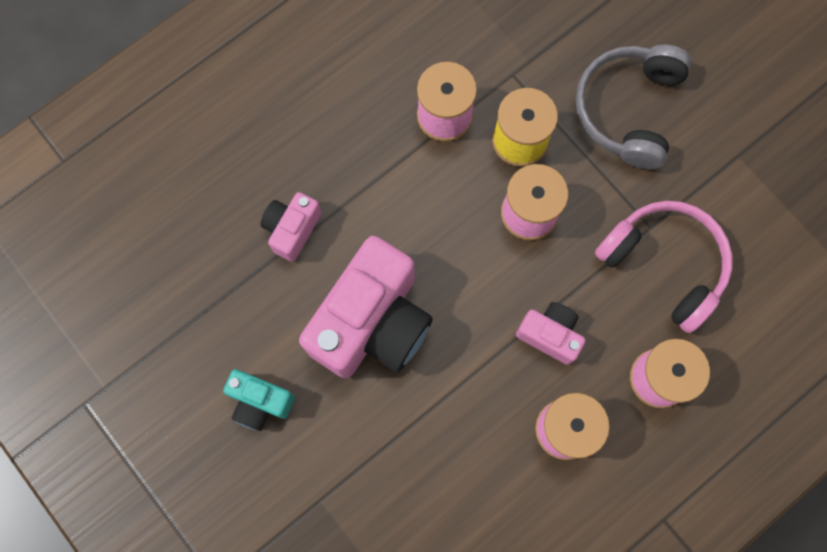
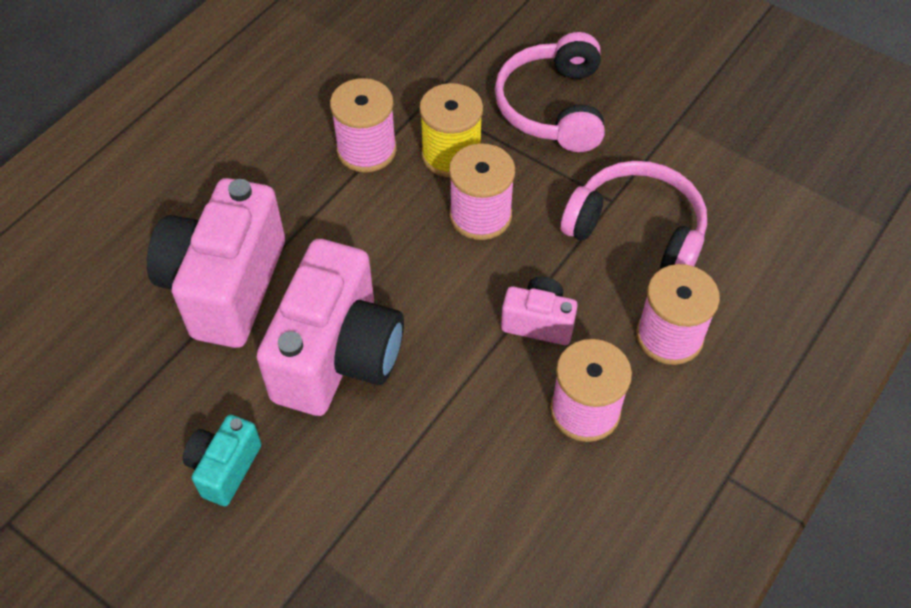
camera: 15 degrees left, 20 degrees down
turquoise camera [223,369,295,431] -> turquoise camera turned 105 degrees clockwise [183,415,261,506]
pink camera [260,192,322,262] -> pink camera [147,178,285,348], size x2.04
grey headphones [575,44,692,169] -> pink headphones [495,32,605,152]

